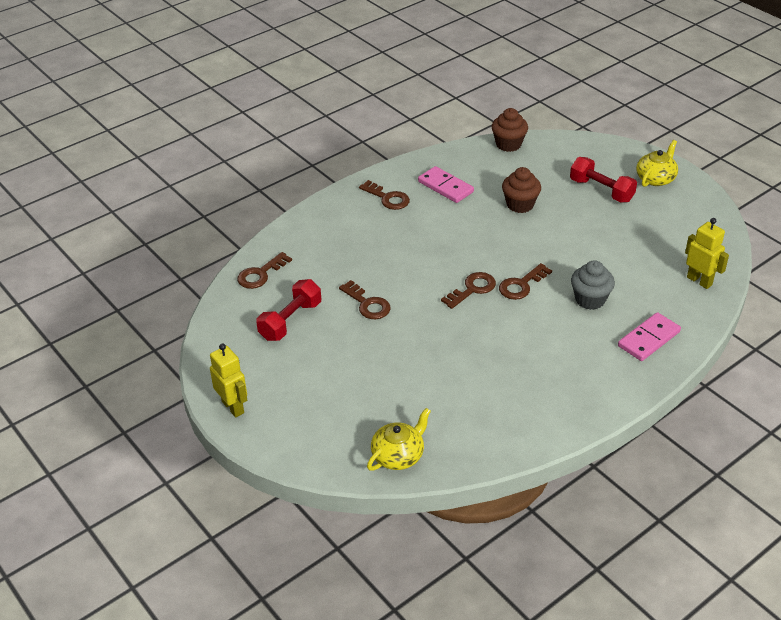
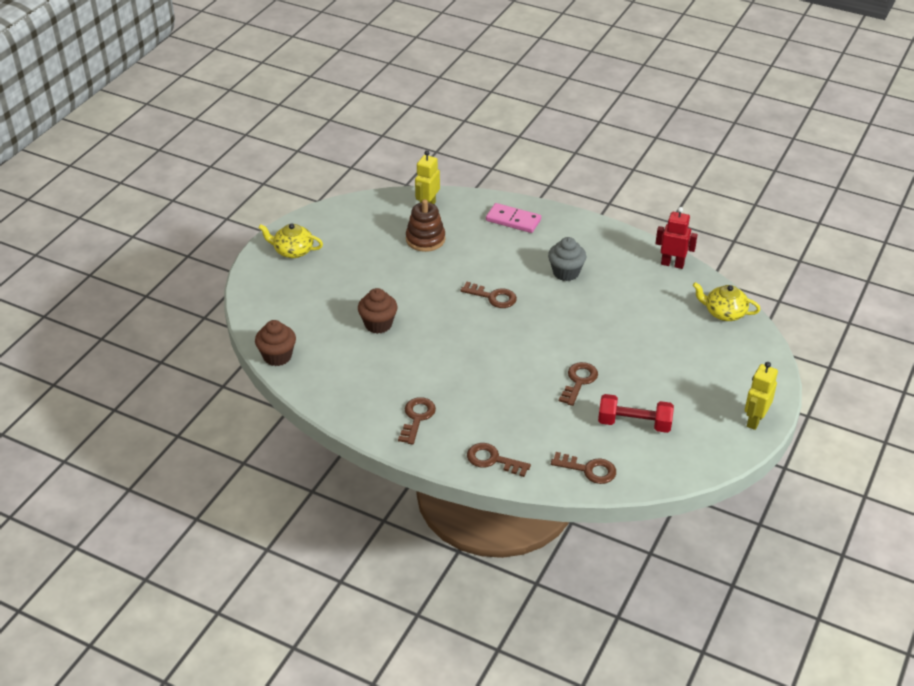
camera: 115 degrees left, 0 degrees up
pink domino [418,166,474,203] -> none
brown key [441,272,496,309] -> brown key moved to [467,443,531,477]
red dumbbell [570,157,637,203] -> none
grey cupcake [571,260,615,310] -> grey cupcake moved to [548,237,587,281]
none -> brown stacking toy [406,200,445,252]
none -> red robot [655,207,698,269]

